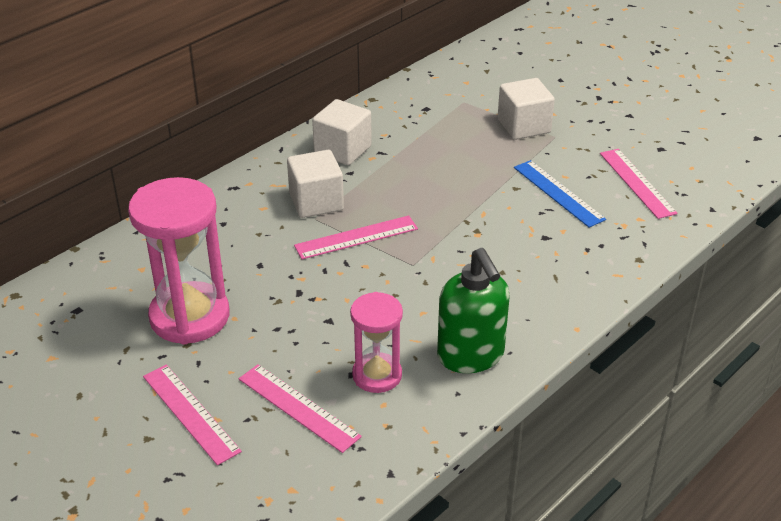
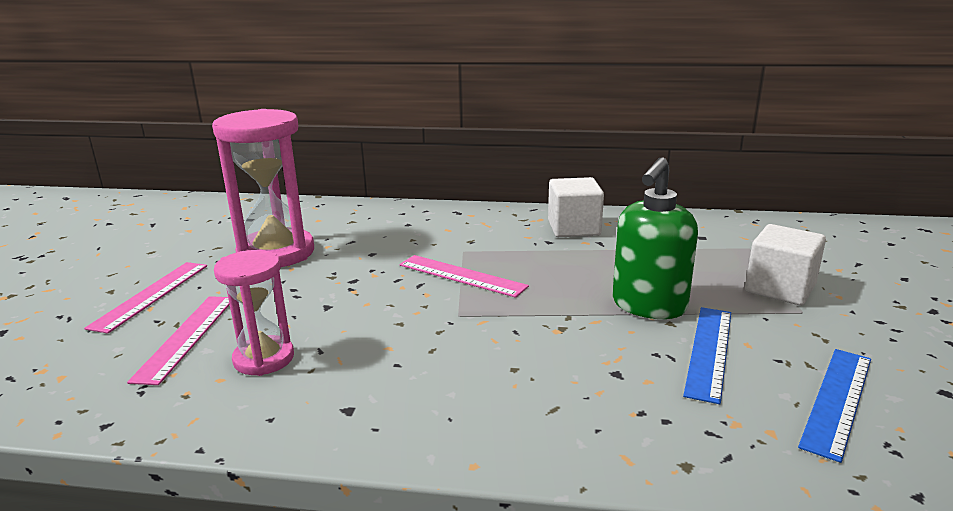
camera: 55 degrees right, 15 degrees down
white cube [287,150,344,218] -> none
green soap dispenser [437,248,510,373] -> green soap dispenser moved to [613,157,698,319]
pink ruler [600,149,678,219] -> blue ruler [798,349,871,463]

